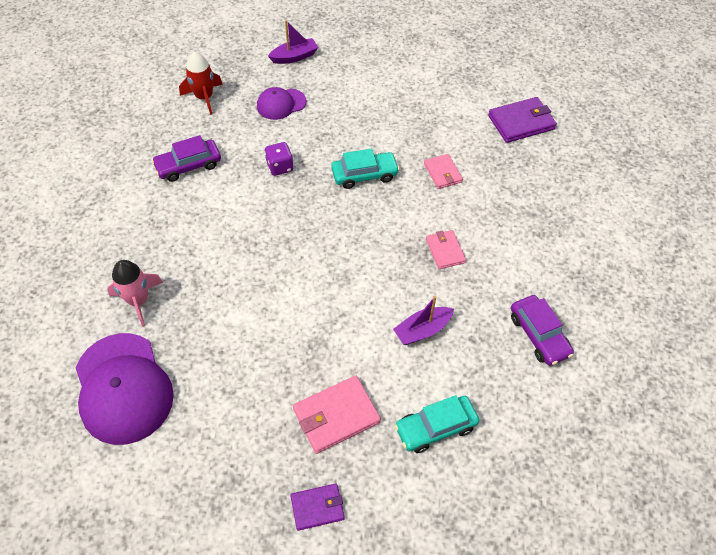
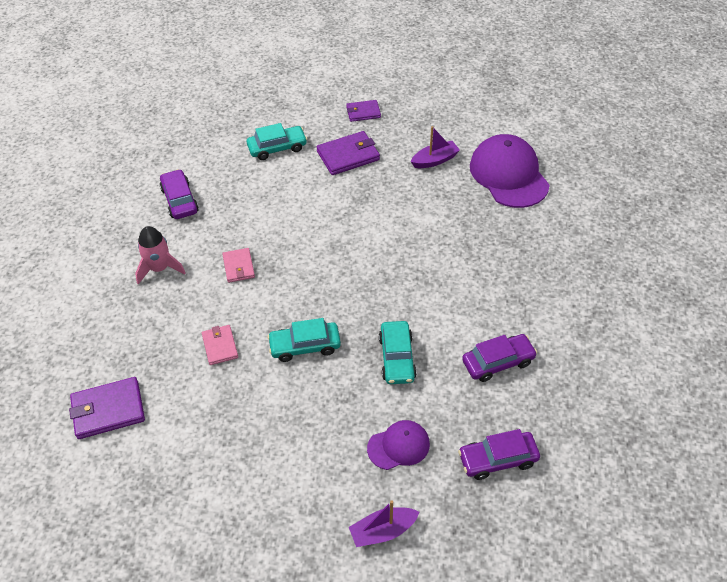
camera: 175 degrees left, 5 degrees down
pink rocket [107,260,163,327] -> pink rocket moved to [135,226,186,284]
red rocket [179,52,223,115] -> purple car [458,429,540,480]
purple dice [265,142,294,176] -> turquoise car [379,321,417,384]
pink wallet [293,376,381,454] -> purple wallet [317,131,380,175]
purple boat [393,296,454,345] -> purple boat moved to [411,126,460,168]

